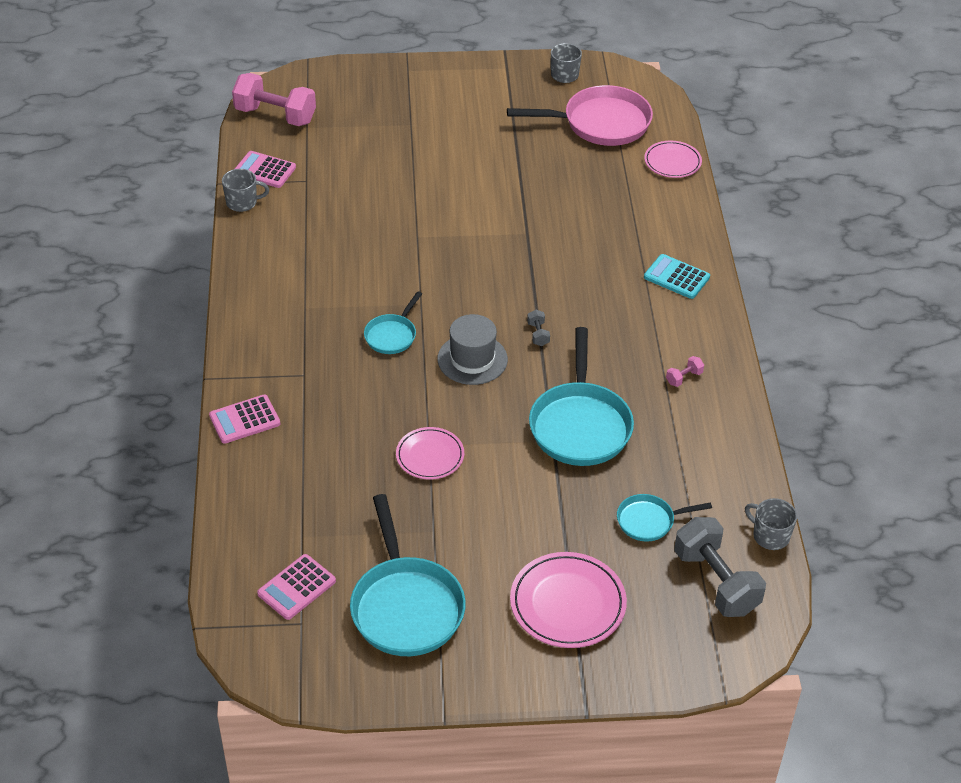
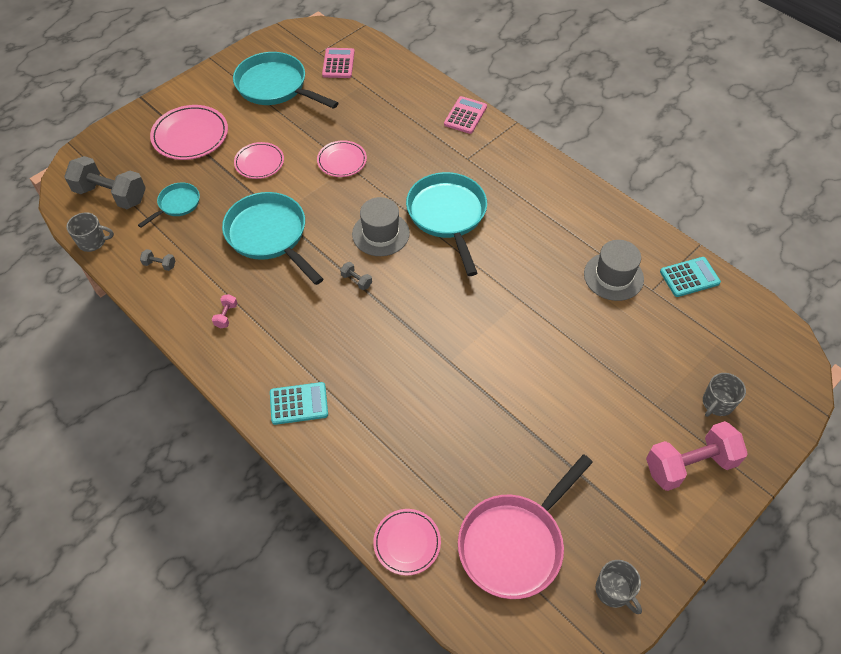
camera: 140 degrees right, 10 degrees up
grey mug [222,169,269,212] -> grey mug moved to [703,373,746,417]
pink dumbbell [232,73,316,126] -> pink dumbbell moved to [646,421,748,491]
pink calculator [235,151,296,188] -> turquoise calculator [660,257,721,297]
turquoise pan [364,291,422,354] -> turquoise pan [406,172,487,276], size x1.91
none -> grey dumbbell [140,249,175,271]
none -> pink plate [234,142,284,179]
none -> grey hat [584,240,644,301]

